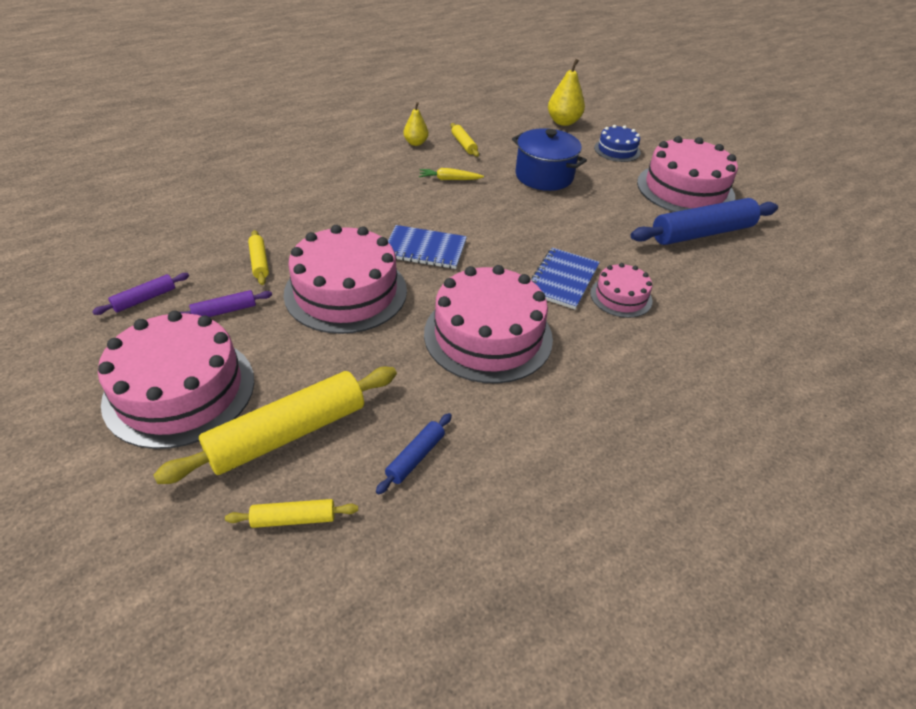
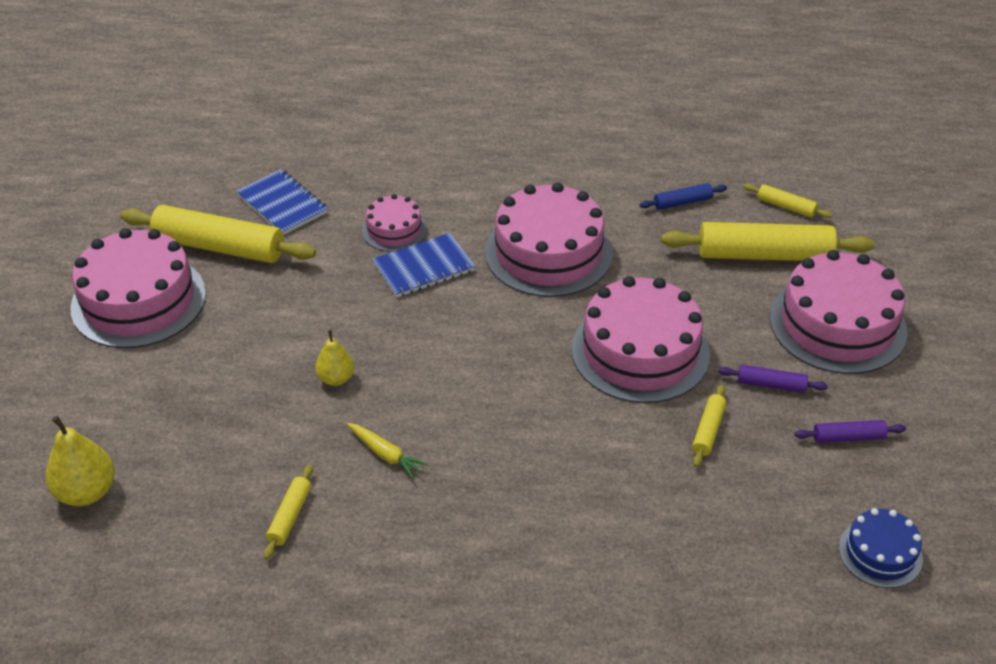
camera: 140 degrees left, 0 degrees up
blue notebook [388,225,467,269] -> blue notebook moved to [236,169,328,235]
yellow pear [404,102,428,146] -> yellow pear moved to [315,330,354,386]
blue pot [512,128,587,191] -> none
blue cake [594,125,641,162] -> blue cake moved to [839,508,923,588]
blue rolling pin [630,198,778,245] -> yellow rolling pin [120,205,316,263]

